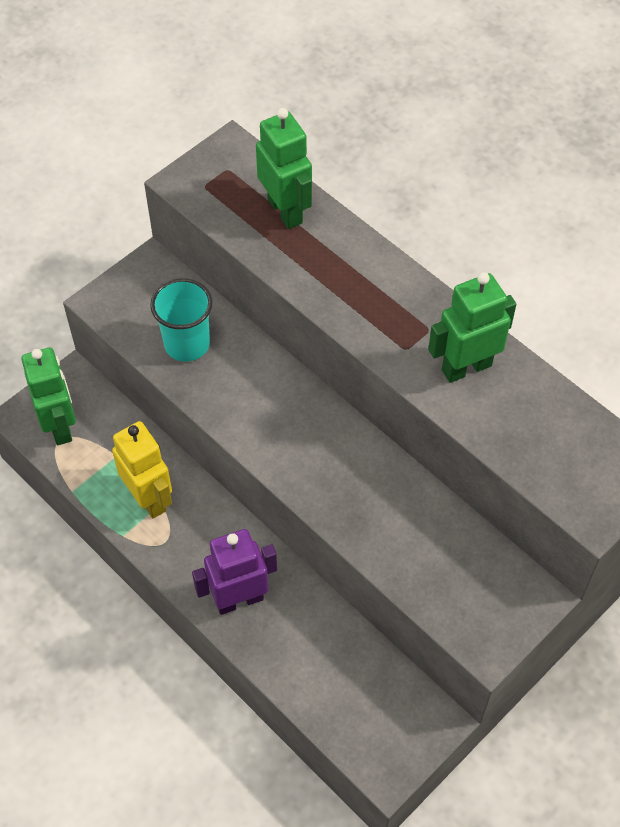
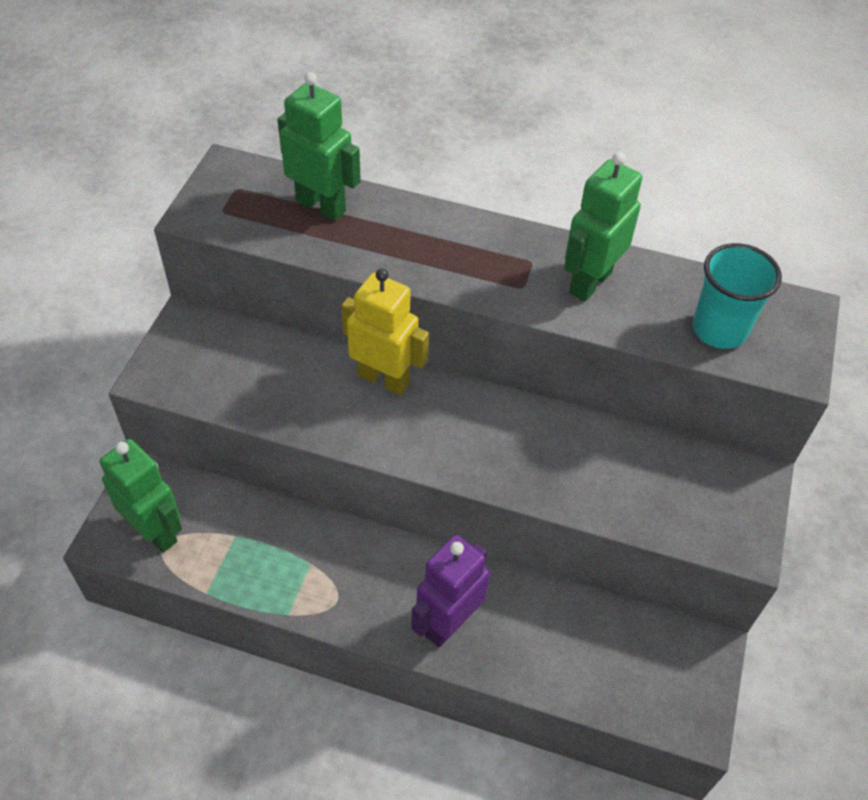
camera: 30 degrees left, 5 degrees down
yellow robot [112,421,172,518] -> yellow robot moved to [341,268,429,395]
turquoise cup [150,278,213,362] -> turquoise cup moved to [693,243,782,349]

